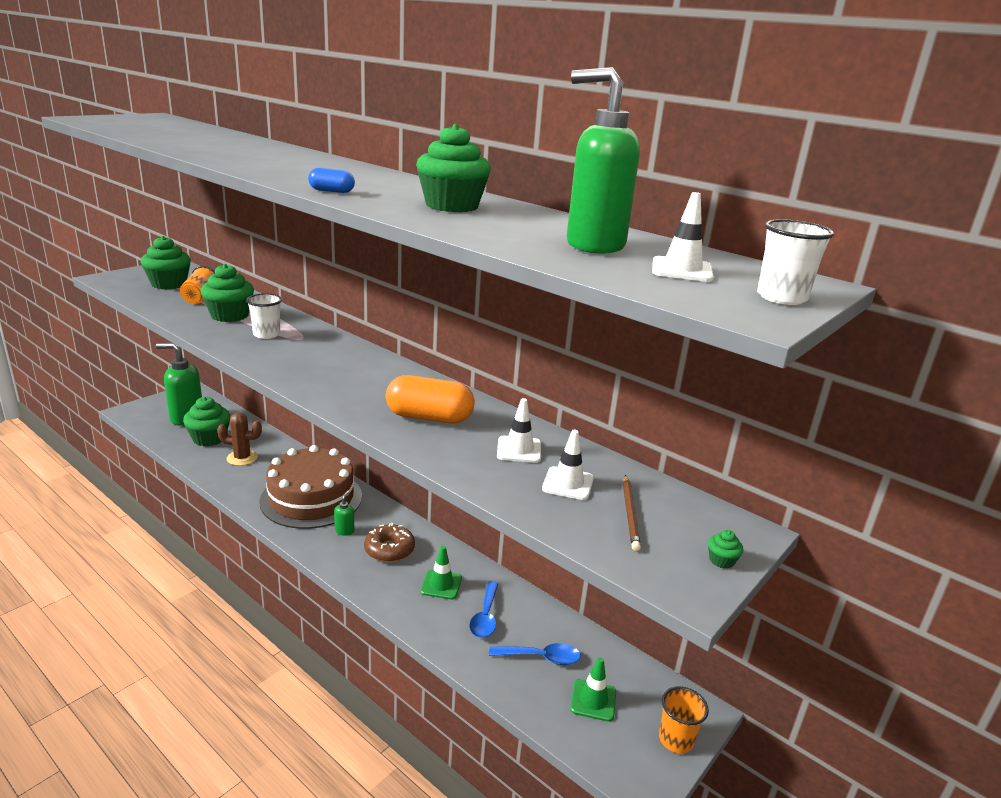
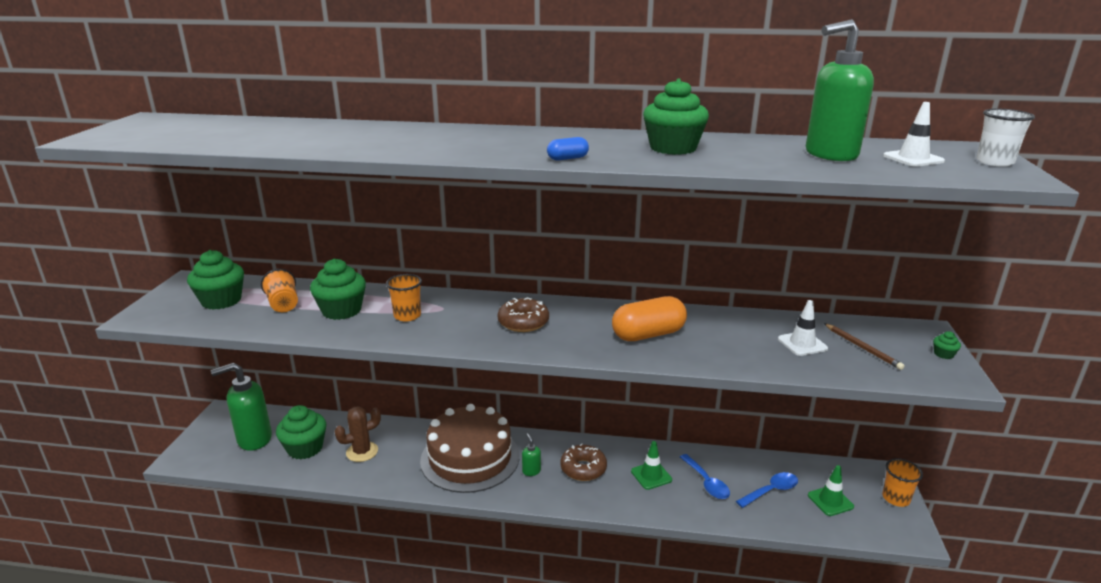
camera: 30 degrees left, 0 degrees up
white cup [246,293,282,339] -> orange cup [386,274,422,322]
white traffic cone [497,398,541,463] -> none
none -> brown donut [497,297,549,332]

